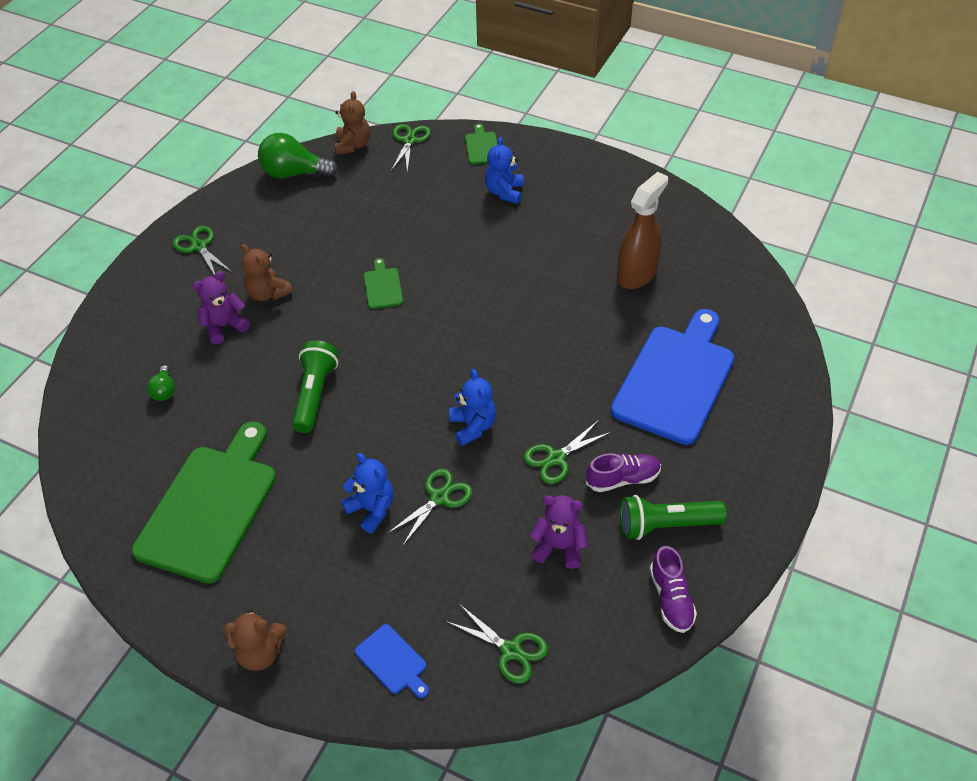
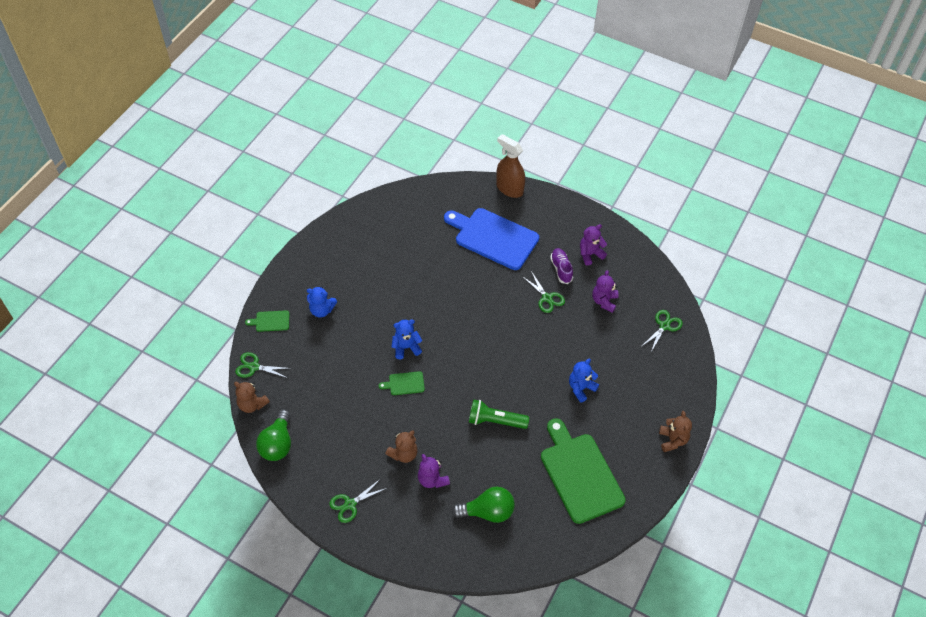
camera: 90 degrees left, 5 degrees up
green cutting board [132,421,276,584] -> green cutting board turned 45 degrees clockwise [541,418,626,524]
green light bulb [147,365,175,401] -> green light bulb [452,487,515,523], size x1.96
brown teddy bear [334,91,370,155] -> brown teddy bear turned 150 degrees counterclockwise [234,381,270,413]
blue cutting board [355,624,429,698] -> none
green scissors [387,468,473,545] -> none
blue teddy bear [449,369,496,446] -> blue teddy bear moved to [391,319,422,359]
brown spray bottle [617,172,668,289] -> brown spray bottle moved to [496,134,525,198]
green flashlight [620,495,727,540] -> purple teddy bear [580,224,607,266]
purple shoe [650,546,697,633] -> none

